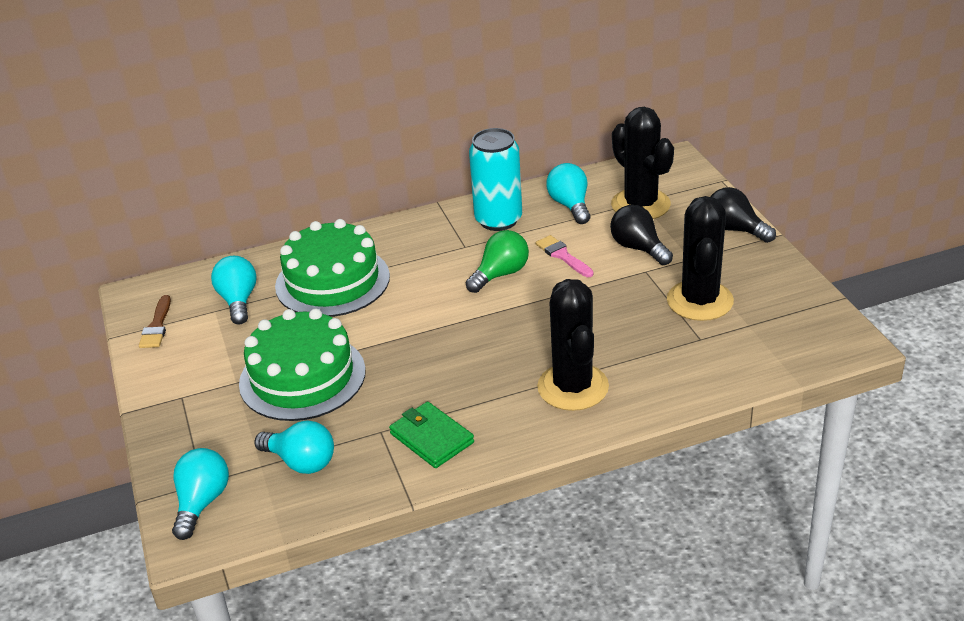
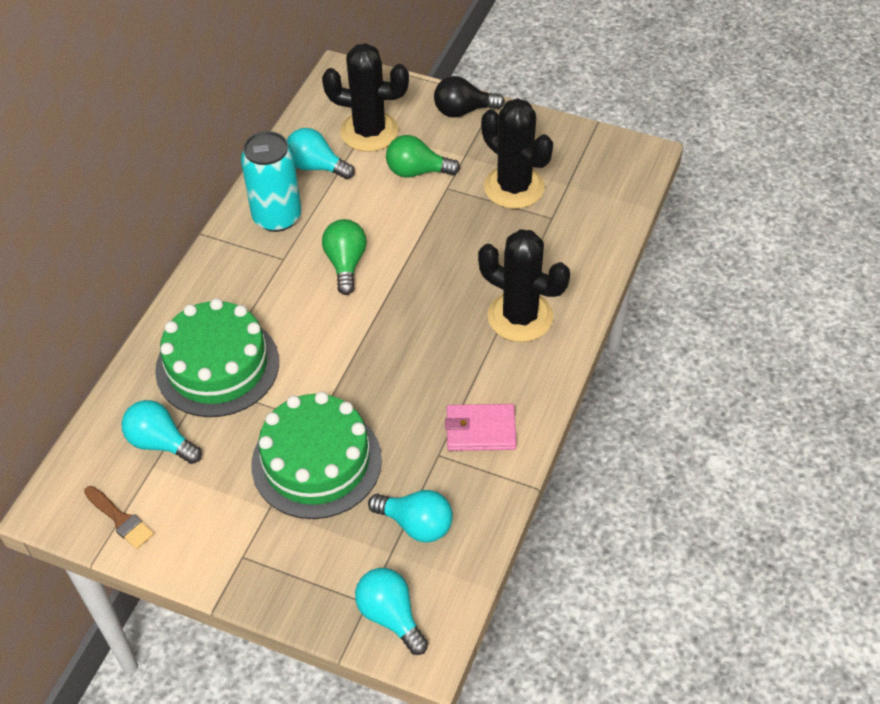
camera: 50 degrees left, 15 degrees up
turquoise light bulb [255,420,334,474] -> turquoise light bulb turned 45 degrees clockwise [368,490,453,542]
green wallet [389,402,474,468] -> pink wallet [445,404,516,451]
pink brush [536,235,594,277] -> none
black light bulb [610,205,673,265] -> green light bulb [386,135,460,178]

